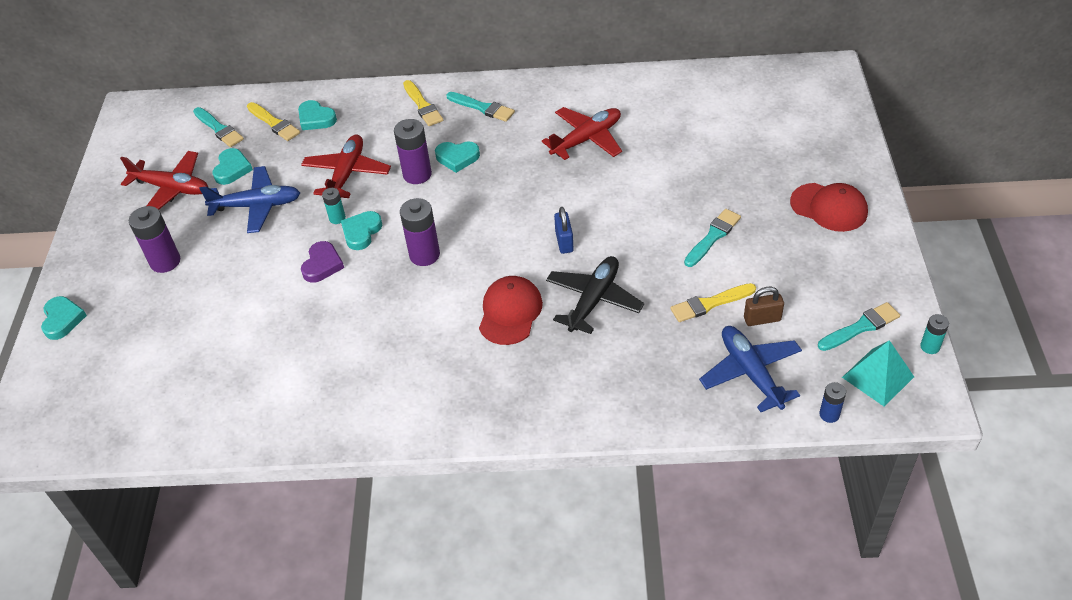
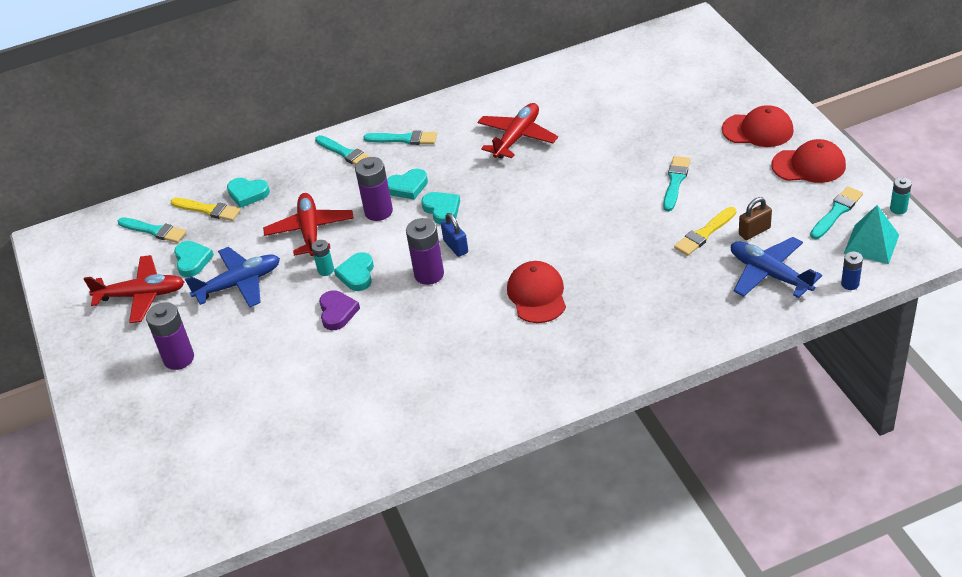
camera: 20 degrees left, 5 degrees down
turquoise heart [41,296,87,340] -> turquoise heart moved to [421,192,460,225]
yellow brush [403,80,443,126] -> turquoise brush [315,135,371,165]
black plane [546,256,644,334] -> none
blue padlock [554,207,574,254] -> blue padlock moved to [441,213,468,257]
none -> red cap [771,139,846,183]

